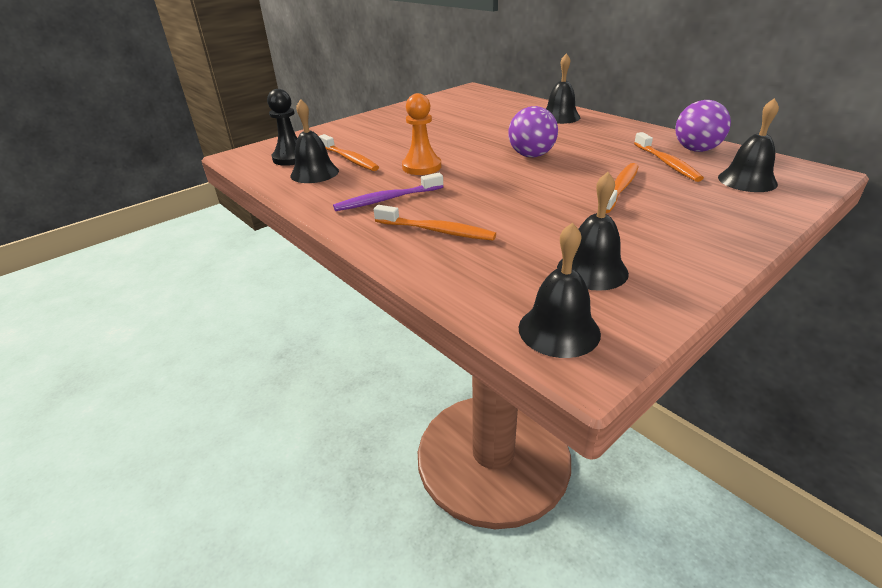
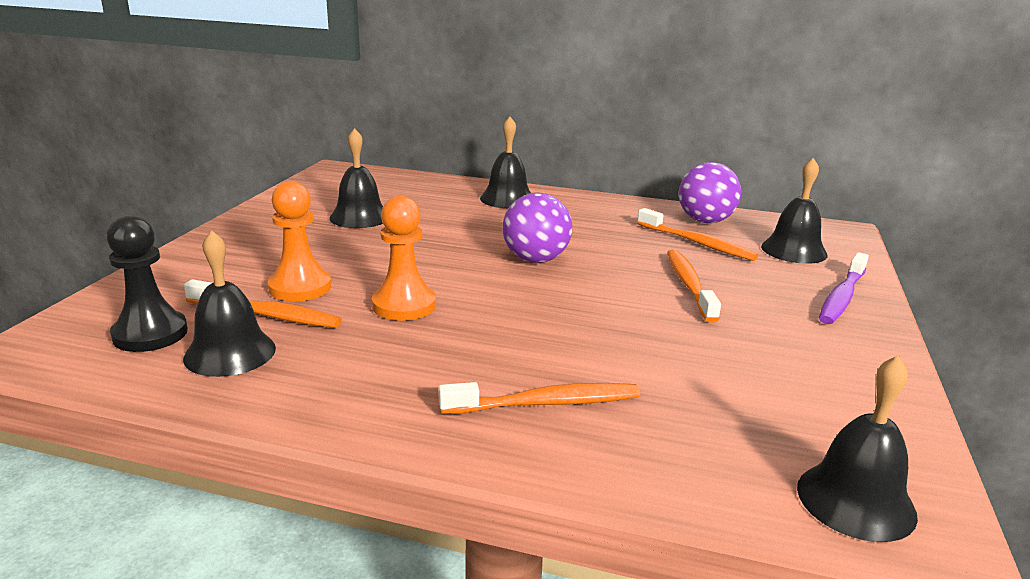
camera: 35 degrees left, 10 degrees down
purple toothbrush [333,173,443,211] -> purple toothbrush moved to [819,252,869,324]
black bell [557,172,629,291] -> black bell moved to [329,128,383,228]
none -> orange pawn [268,181,331,301]

